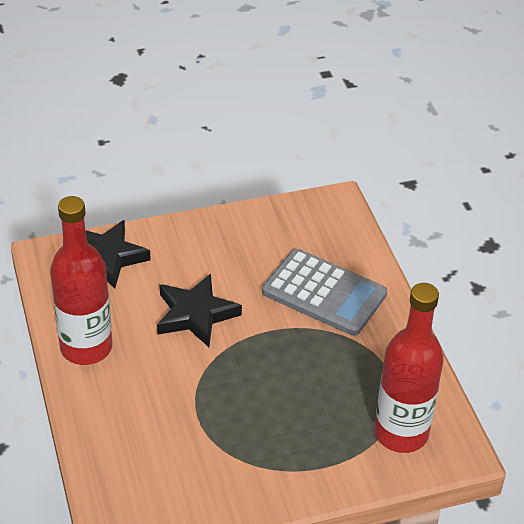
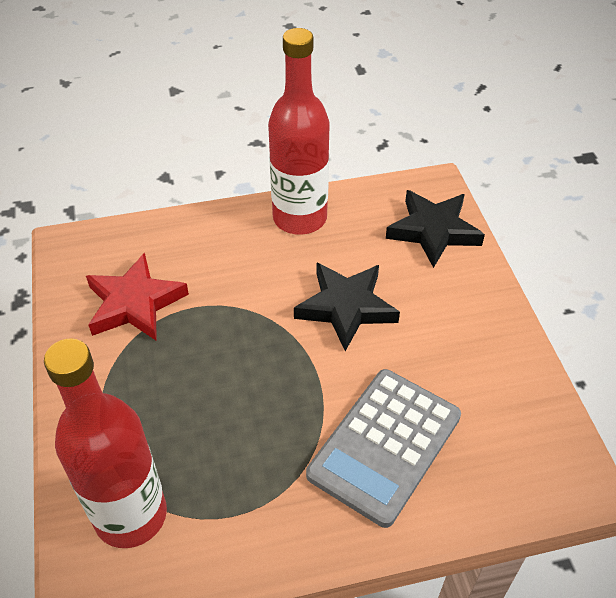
camera: 95 degrees right, 5 degrees up
none -> red star [86,253,189,341]

